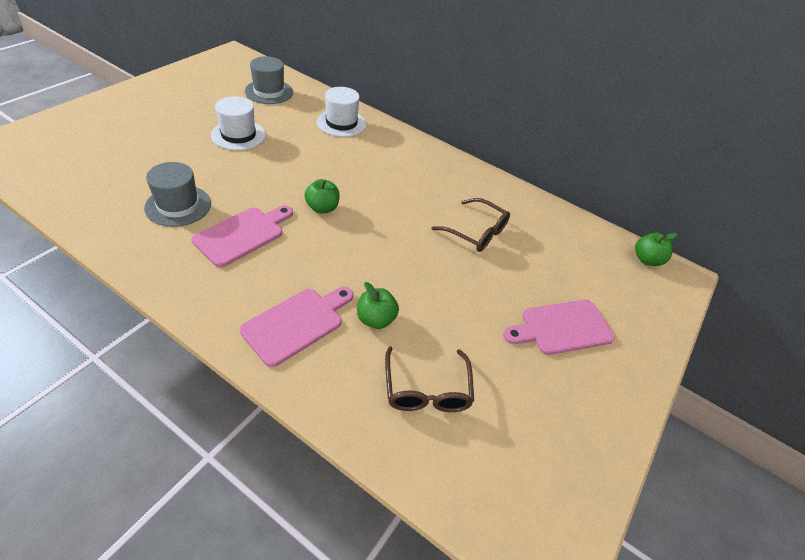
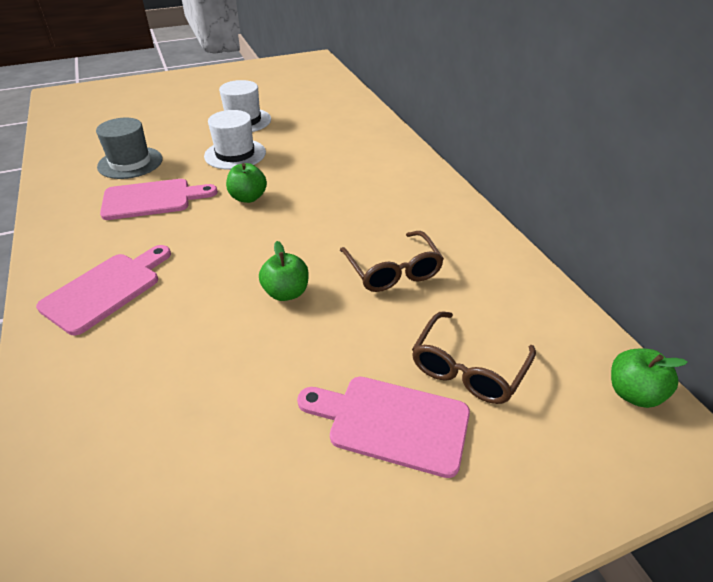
camera: 40 degrees right, 5 degrees down
pink cutting board [240,287,353,367] -> pink cutting board turned 45 degrees counterclockwise [36,245,171,335]
grey hat [245,56,293,104] -> none
white hat [317,87,366,137] -> white hat moved to [204,110,266,170]
green apple [357,282,399,329] -> green apple moved to [259,241,309,301]
brown glasses [385,346,474,412] -> brown glasses moved to [412,312,536,404]

